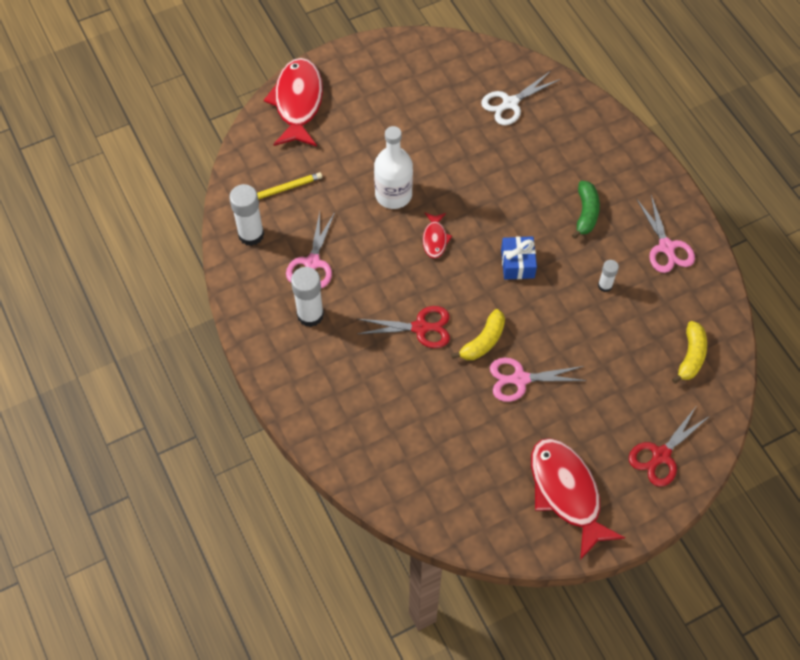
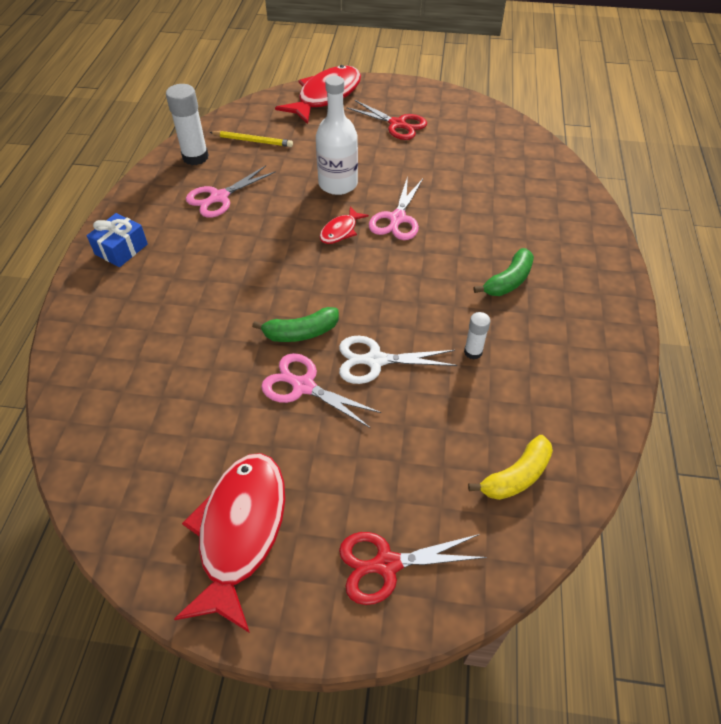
camera: 35 degrees right, 10 degrees down
white glue stick [291,267,324,327] -> none
red scissors [358,306,450,348] -> red scissors moved to [346,100,427,140]
yellow banana [451,309,505,360] -> green banana [252,307,339,342]
white scissors [481,71,560,125] -> white scissors moved to [339,336,457,384]
blue gift [501,236,537,280] -> blue gift moved to [87,213,148,267]
pink scissors [637,195,695,273] -> pink scissors moved to [369,176,423,240]

